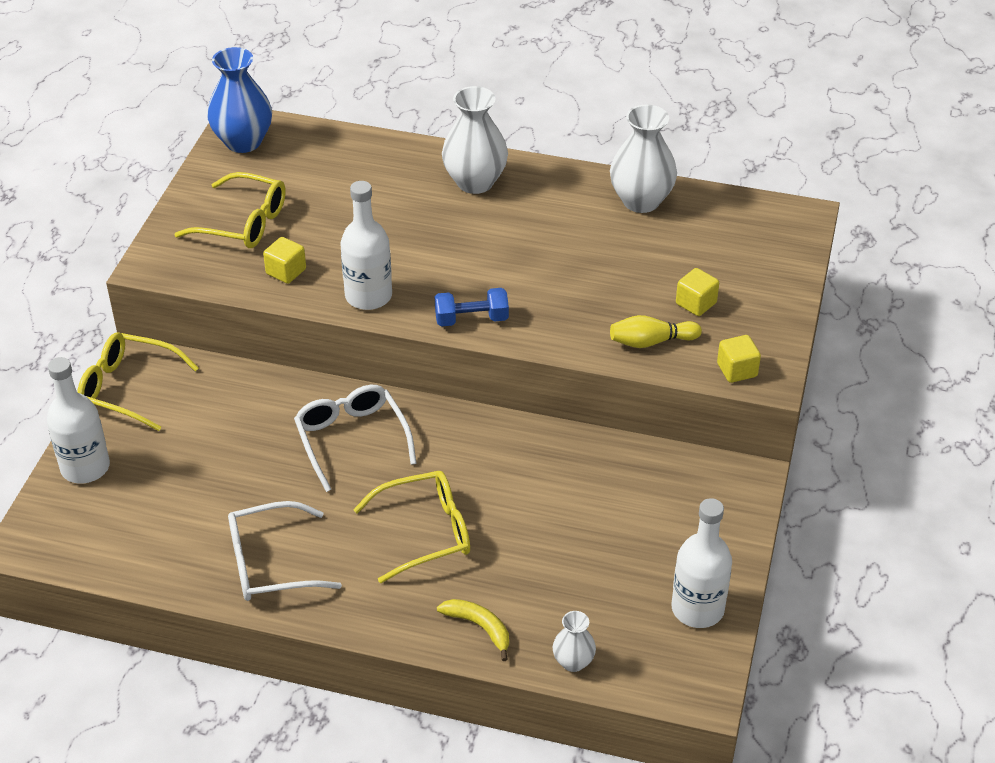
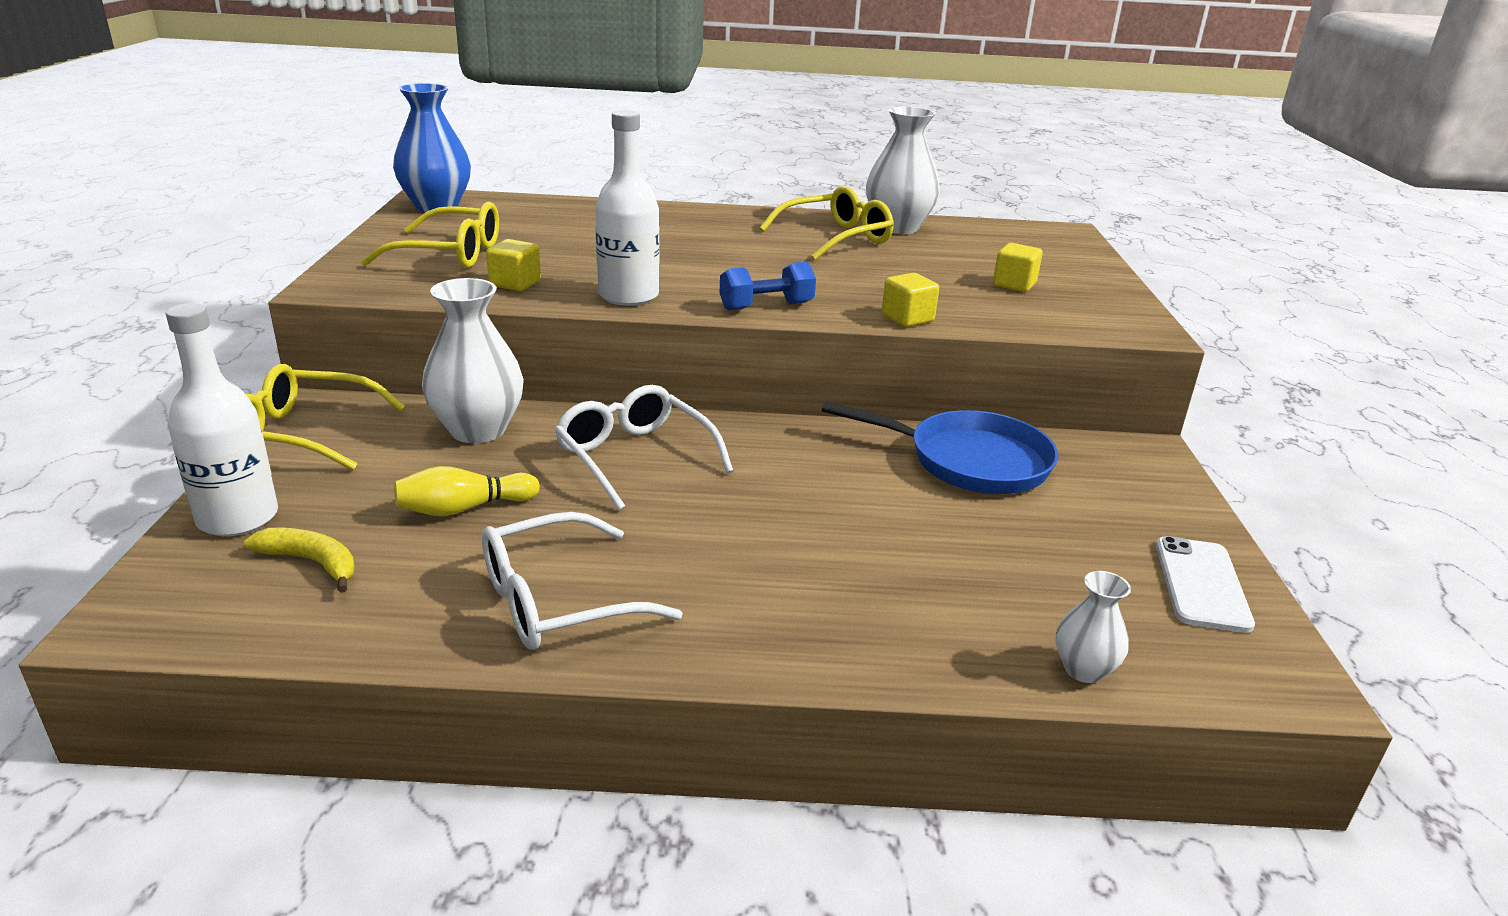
camera: 15 degrees left, 15 degrees down
yellow glasses [353,471,470,583] -> yellow glasses moved to [759,186,894,260]
yellow banana [437,599,509,661] -> yellow banana moved to [244,528,355,593]
white vase [442,86,508,194] -> white vase moved to [422,278,524,443]
yellow bowling pin [610,315,702,348] -> yellow bowling pin moved to [394,466,540,516]
white bottle [672,498,732,628] -> white phone [1156,536,1255,633]
yellow cube [717,335,761,383] -> yellow cube moved to [882,273,939,327]
none -> blue pan [822,401,1058,494]

